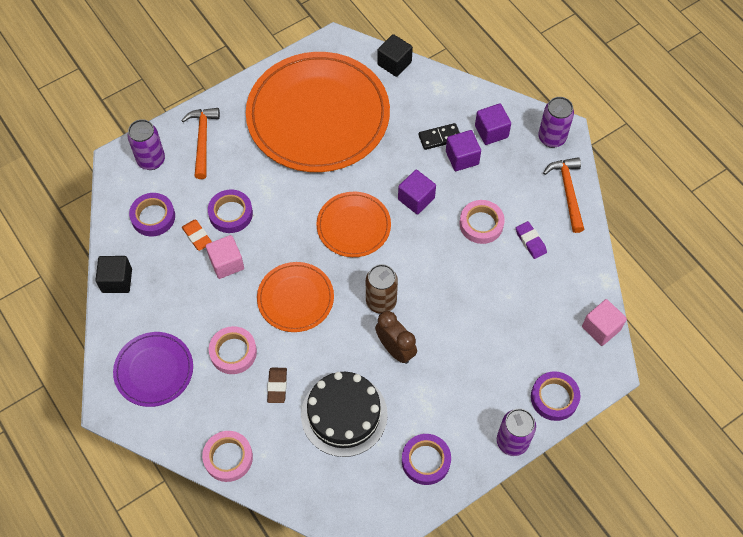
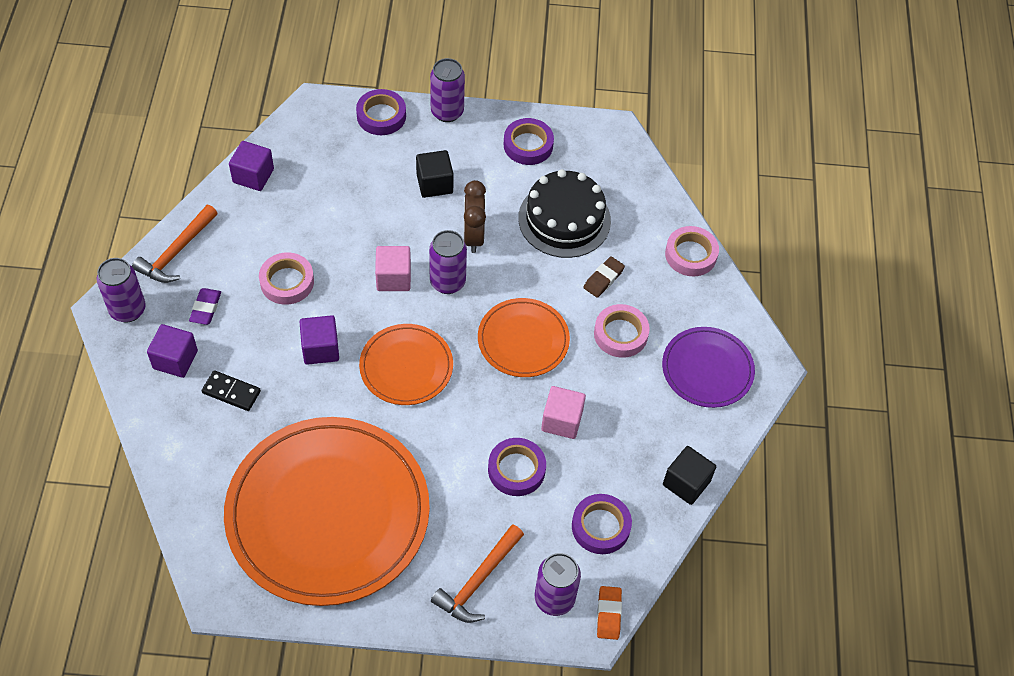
camera: 145 degrees left, 5 degrees down
orange eraser [182,220,212,251] -> orange eraser moved to [597,586,622,640]
brown can [366,264,398,314] -> purple can [429,230,467,294]
black cube [377,34,413,77] -> black cube moved to [416,150,454,198]
purple cube [446,130,481,171] -> purple cube moved to [229,141,274,191]
purple eraser [516,221,547,259] -> purple eraser moved to [189,288,221,325]
pink cube [582,299,627,346] -> pink cube moved to [375,246,411,291]

